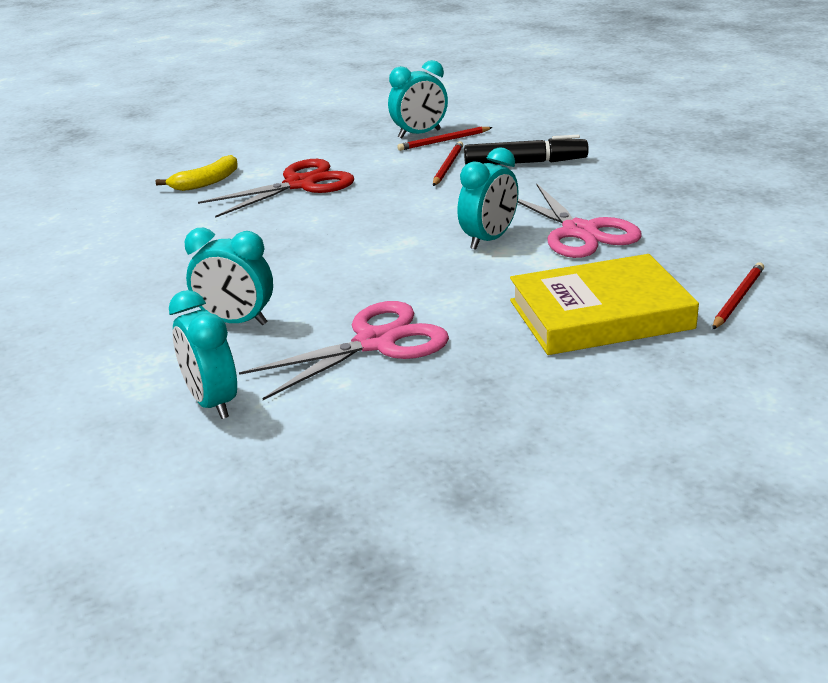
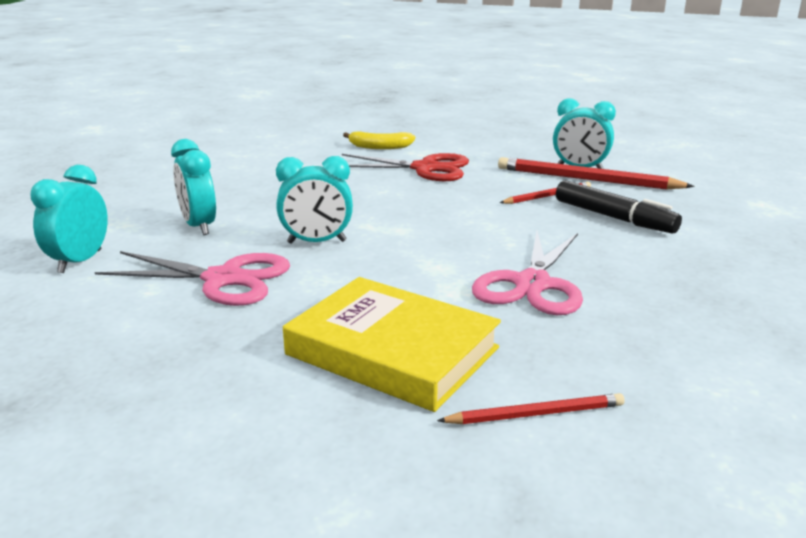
camera: 45 degrees right, 5 degrees down
red pencil [397,127,493,151] -> red pencil [498,157,694,190], size x1.83
turquoise clock [457,147,518,250] -> turquoise clock moved to [276,156,353,244]

